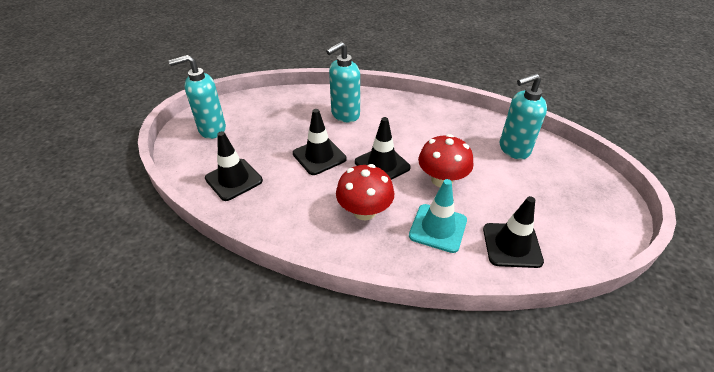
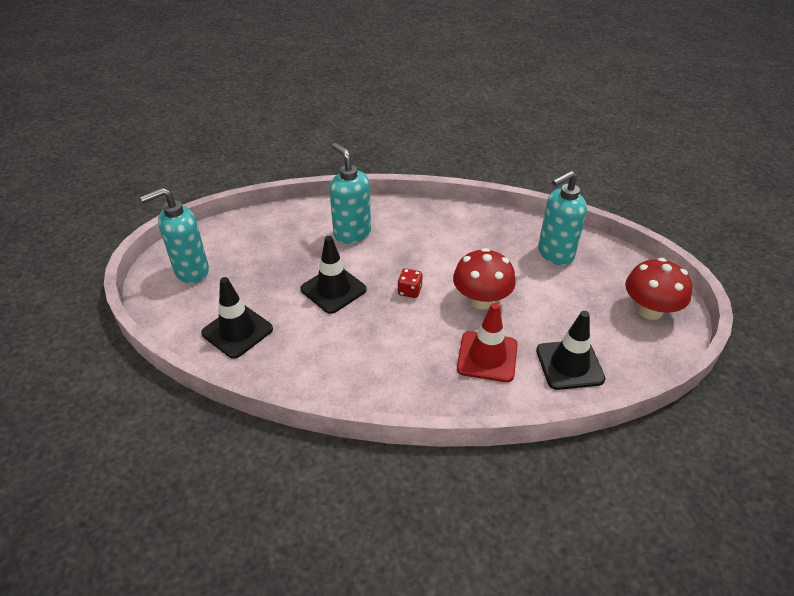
camera: 10 degrees left, 0 degrees up
turquoise soap dispenser [326,42,360,122] -> turquoise soap dispenser turned 105 degrees clockwise [329,143,371,244]
red mushroom [336,164,394,220] -> red mushroom moved to [625,258,692,320]
black traffic cone [355,117,411,180] -> red dice [398,268,423,298]
turquoise traffic cone [409,179,467,253] -> red traffic cone [457,303,518,382]

